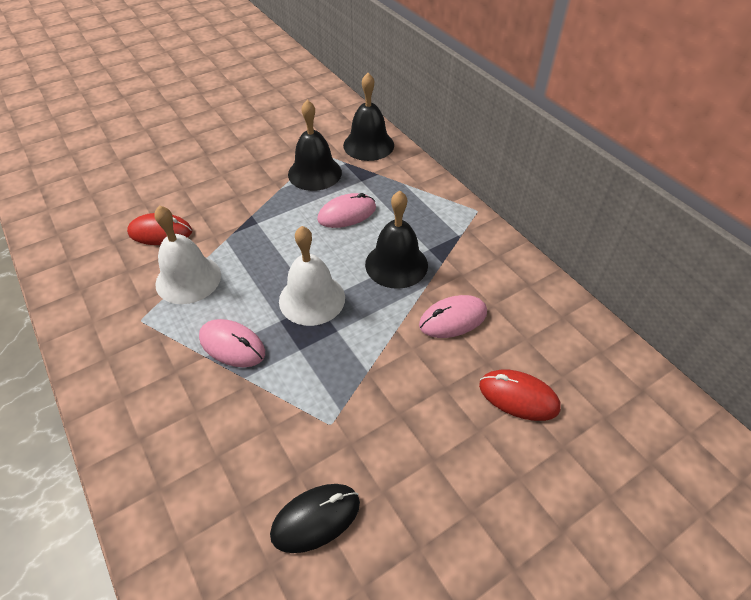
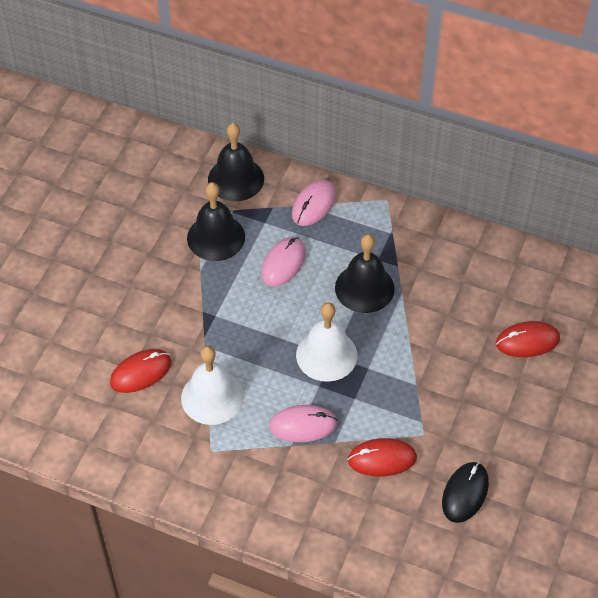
camera: 35 degrees left, 5 degrees up
pink mouse [419,295,487,338] -> pink mouse moved to [292,180,336,226]
none -> red mouse [347,438,417,476]

